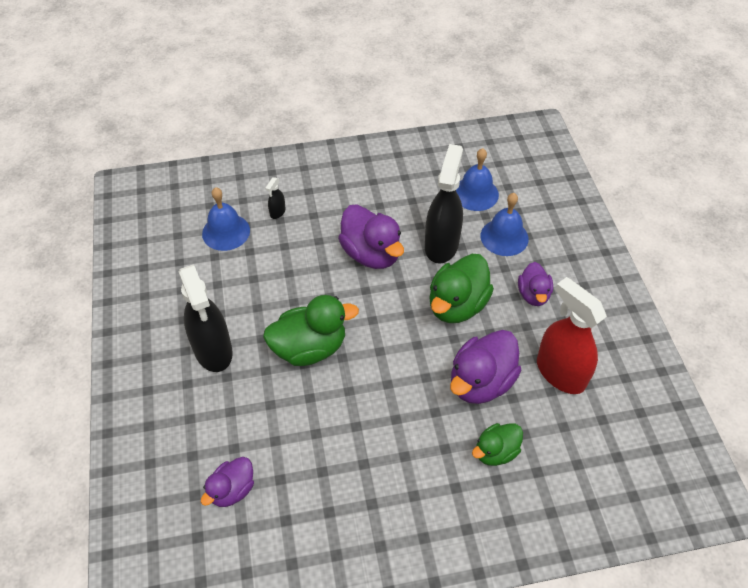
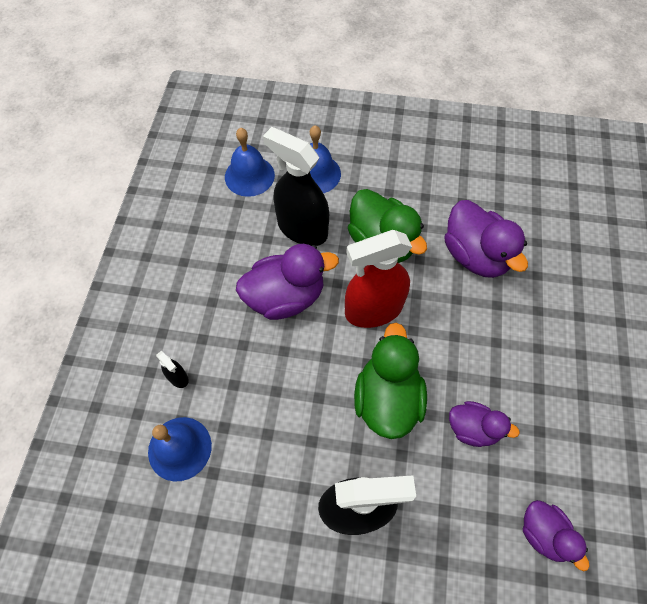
camera: 70 degrees left, 10 degrees up
green duck [472,423,523,466] -> none
purple duck [518,262,553,306] -> purple duck moved to [449,401,520,447]
red spray bottle [537,277,607,394] -> red spray bottle moved to [345,230,412,328]

